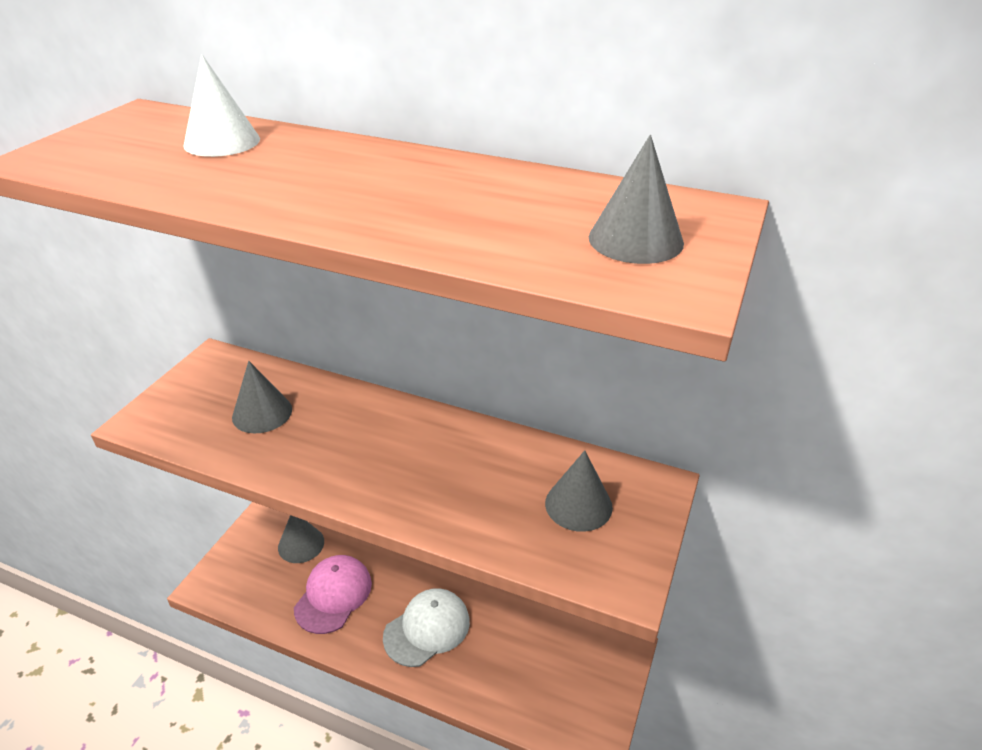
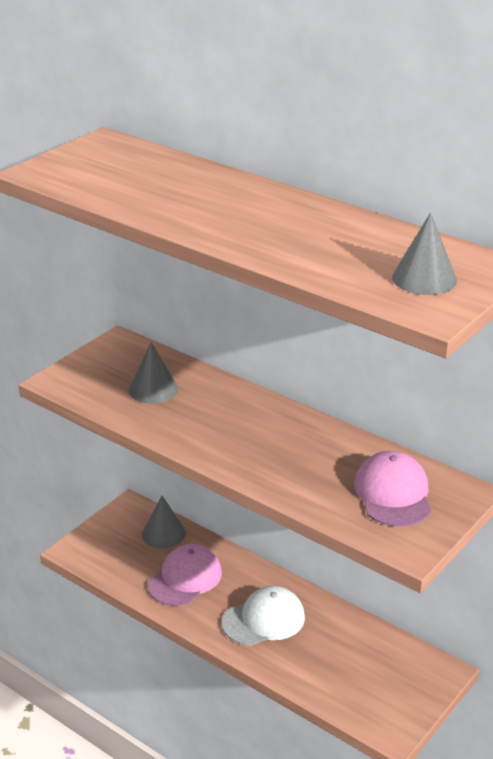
camera: 15 degrees right, 5 degrees down
white cone [183,54,260,157] -> none
grey cone [545,450,613,532] -> pink cap [354,451,431,527]

